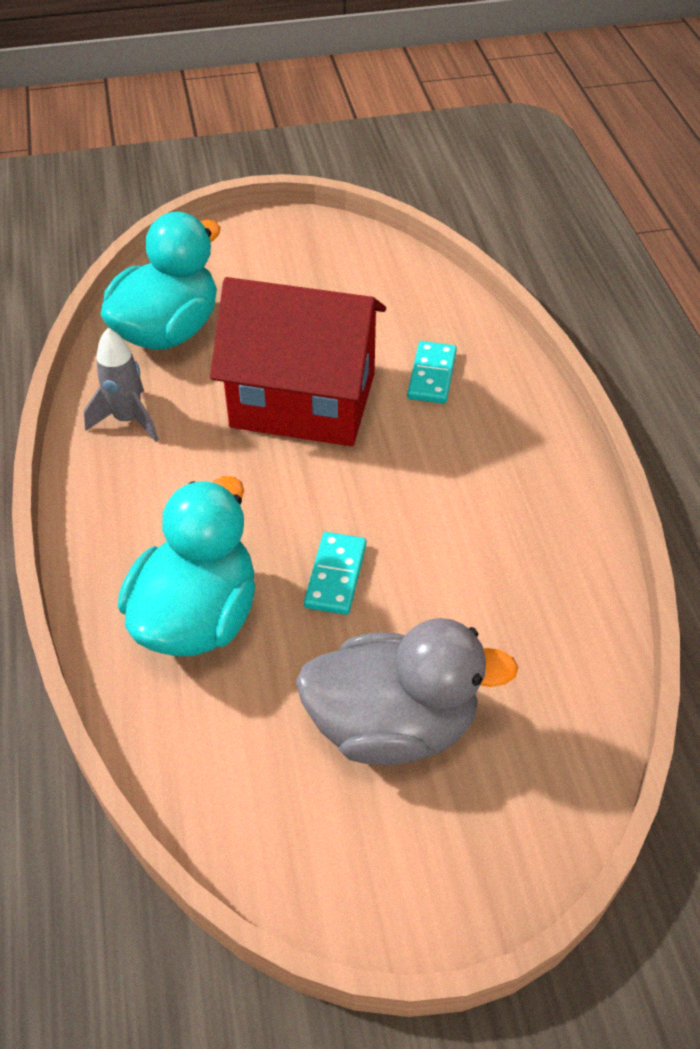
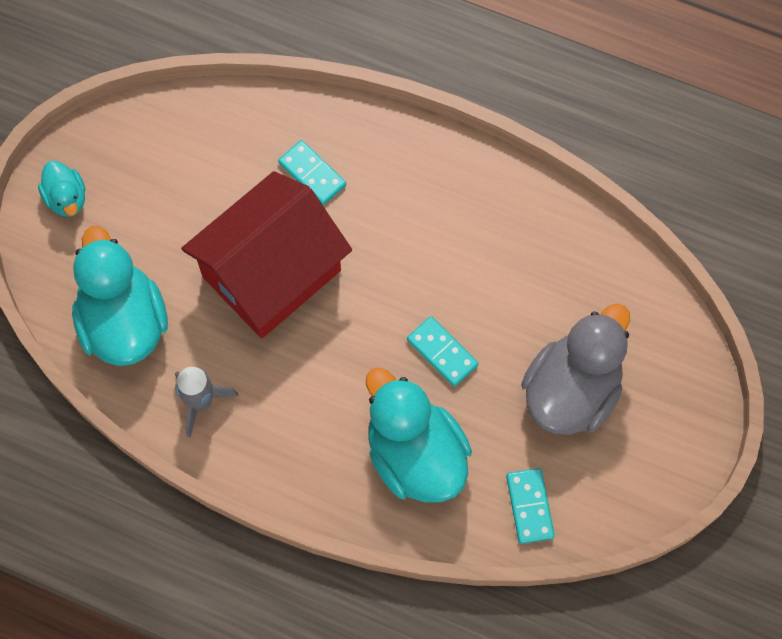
camera: 55 degrees left, 20 degrees up
none -> turquoise duck [38,161,85,217]
none -> turquoise domino [506,468,555,544]

